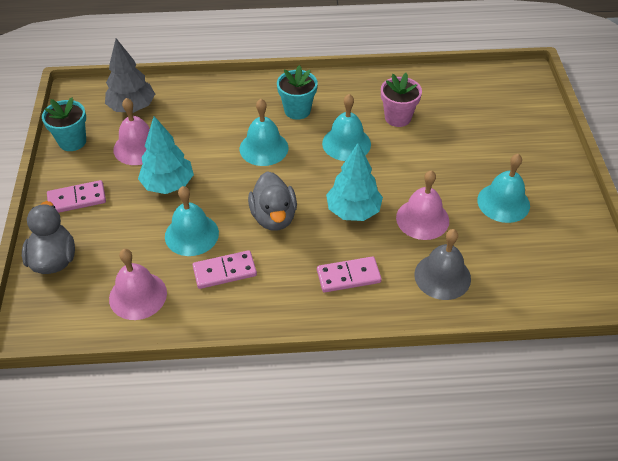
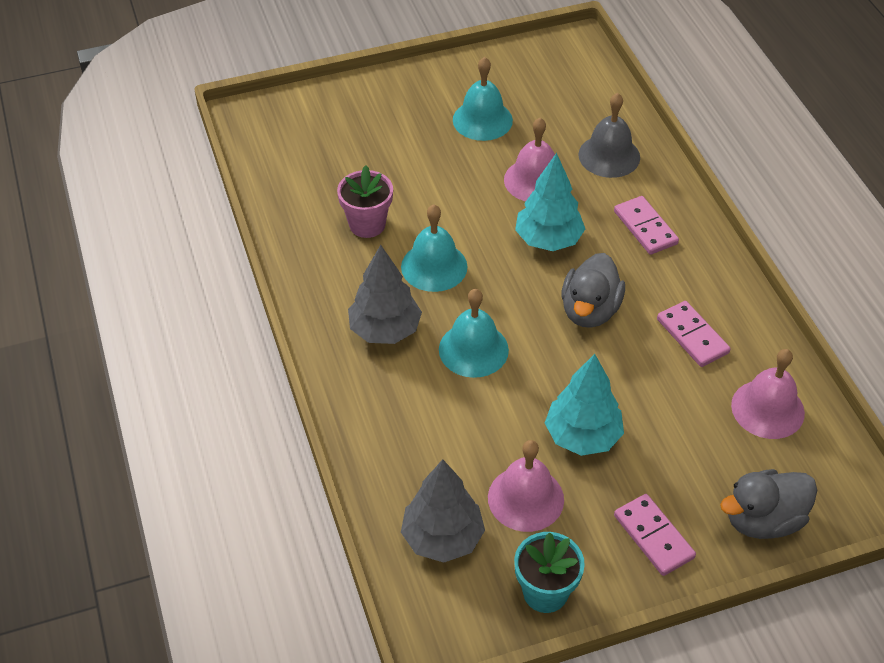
camera: 105 degrees left, 0 degrees up
turquoise bell [165,186,219,256] -> none
grey duck [248,171,297,231] -> grey duck turned 135 degrees clockwise [561,253,625,328]
turquoise flower pot [277,65,318,120] -> grey tree [348,245,422,344]

